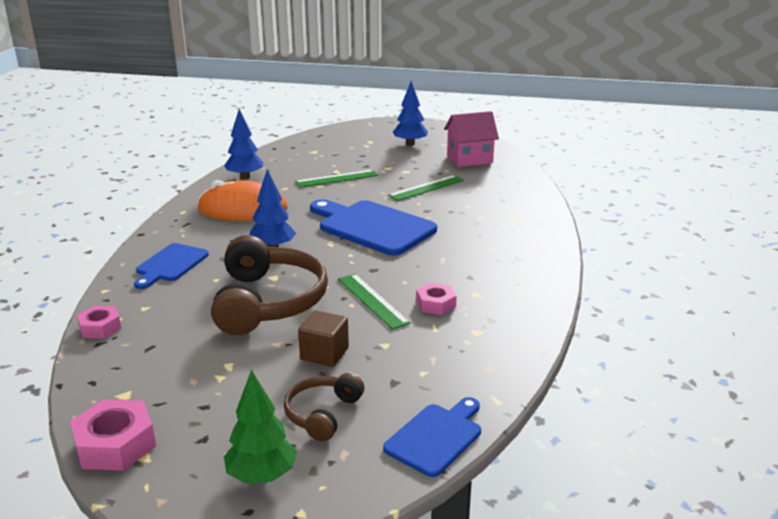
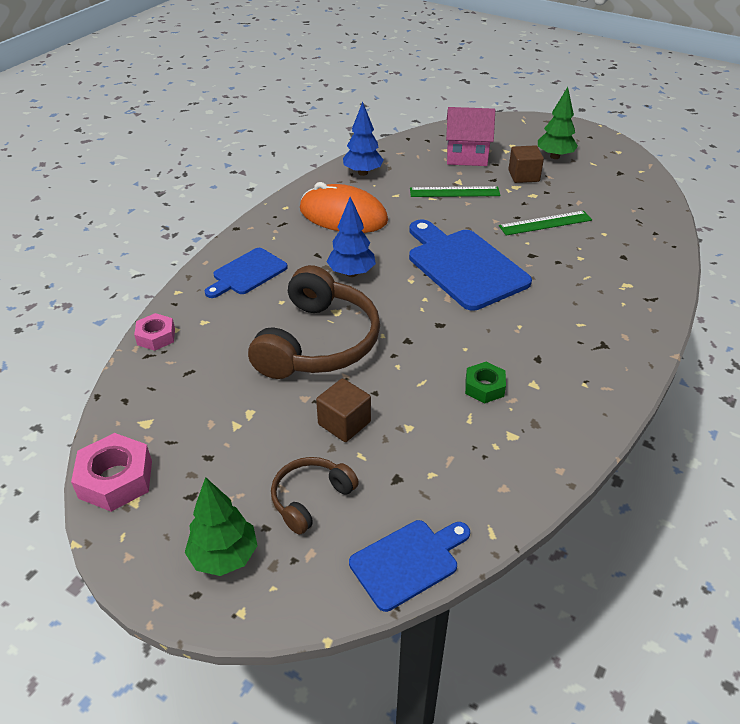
camera: 20 degrees right, 15 degrees up
green ruler [338,274,411,330] -> none
blue tree [393,81,428,146] -> green tree [538,87,578,159]
pink nut [416,283,457,315] -> green nut [465,362,506,403]
pink house [444,111,499,167] -> pink house moved to [446,107,495,166]
none -> brown cube [508,145,544,183]

